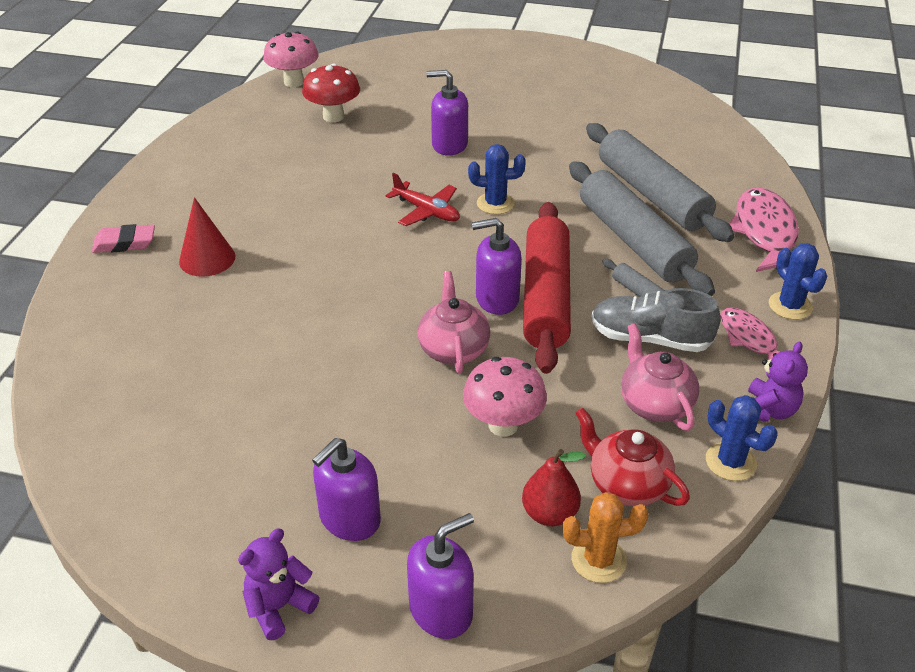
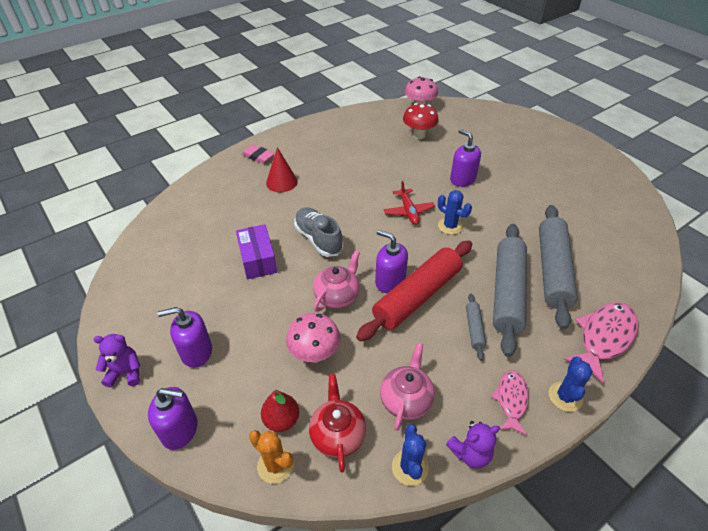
camera: 40 degrees right, 5 degrees up
grey shoe [592,288,721,352] -> grey shoe moved to [294,207,343,257]
none -> purple box [236,224,277,279]

